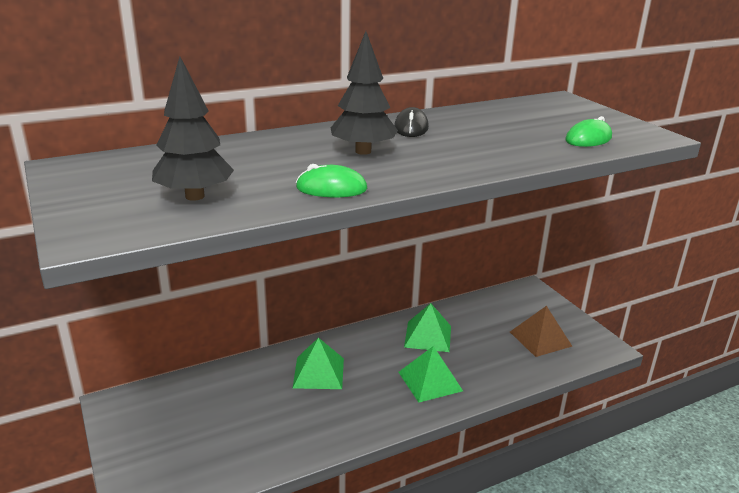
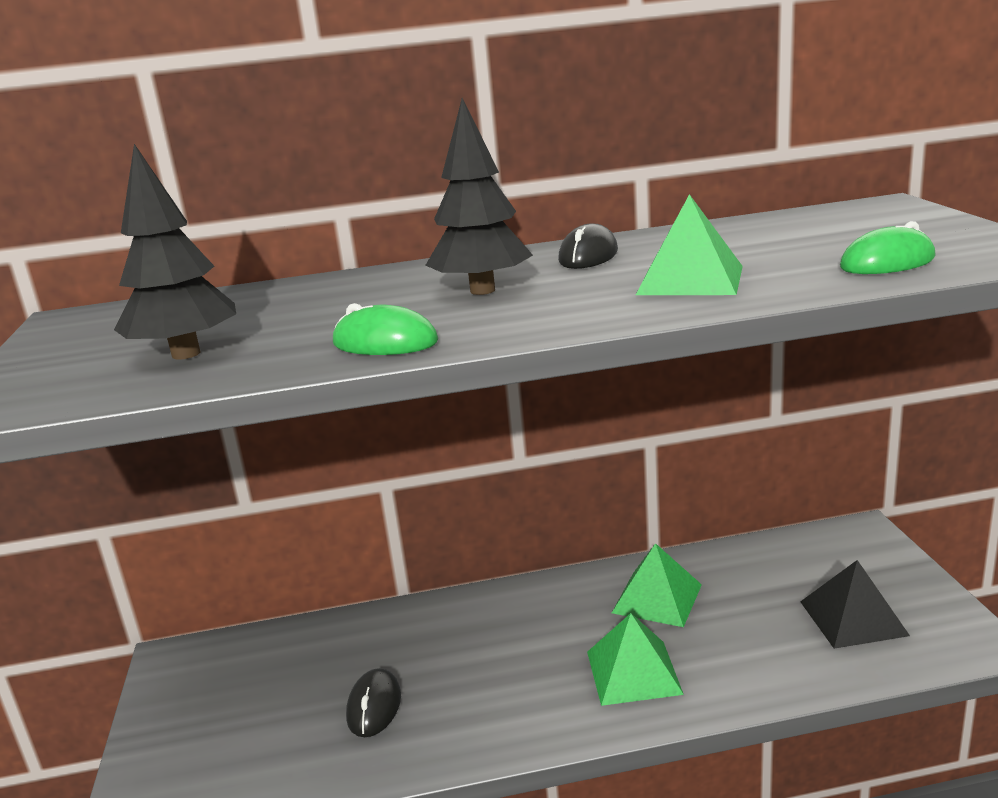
camera: 20 degrees right, 5 degrees down
green pyramid [293,338,344,389] -> green pyramid moved to [636,194,743,295]
brown pyramid [510,306,572,357] -> black pyramid [800,560,910,649]
none -> black mouse [346,668,401,737]

